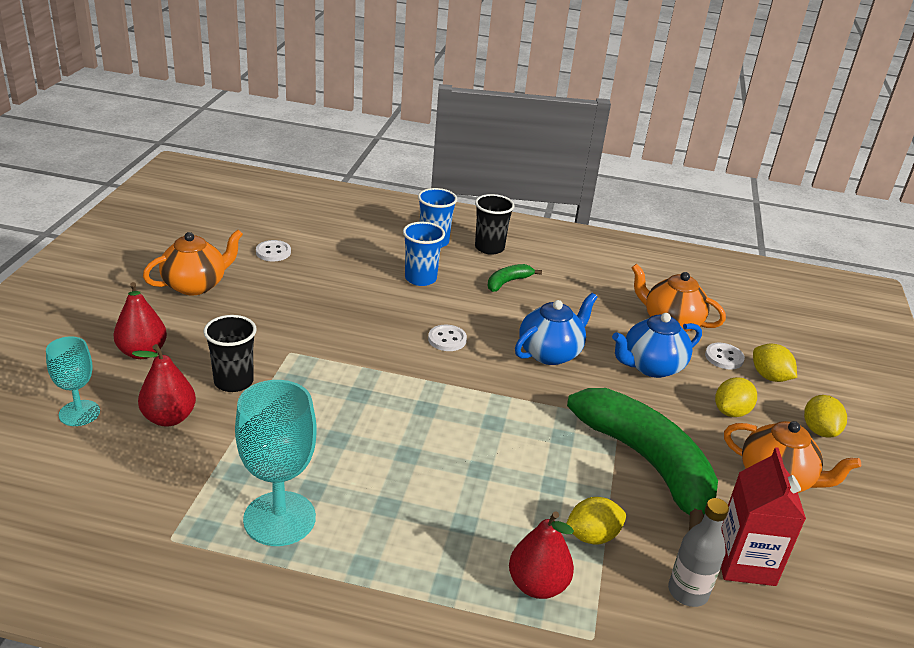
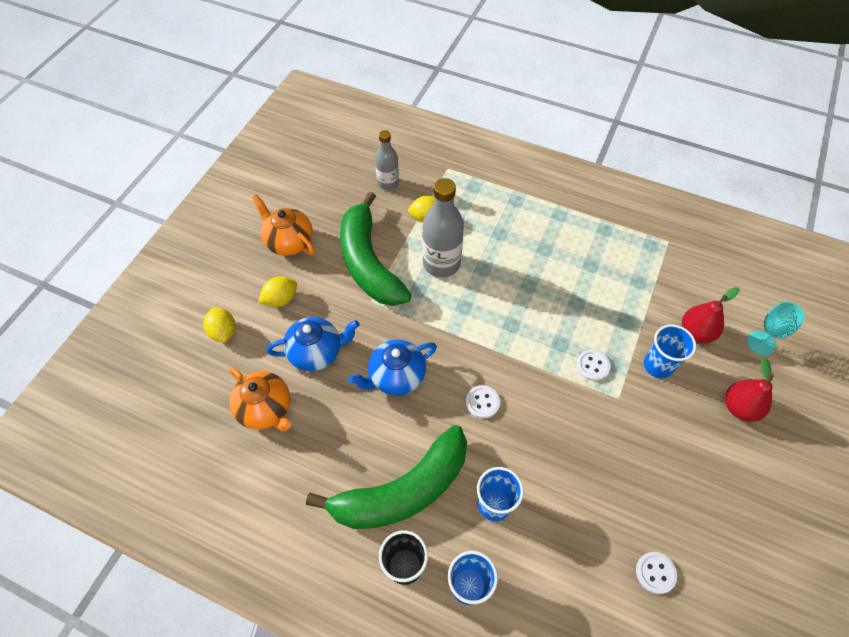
camera: 165 degrees left, 25 degrees up
orange teapot [143,230,243,295] -> none
black cup [204,315,257,392] -> blue cup [644,325,696,379]
turquoise goblet [235,380,317,546] -> none
green banana [487,264,542,292] -> green banana [306,425,467,529], size x2.44
red pear [509,511,574,599] -> none
white button [705,343,745,369] -> white button moved to [576,350,610,381]
red carton [721,447,806,586] -> none
yellow lemon [804,395,847,438] -> none
none -> grey bottle [422,178,464,278]

